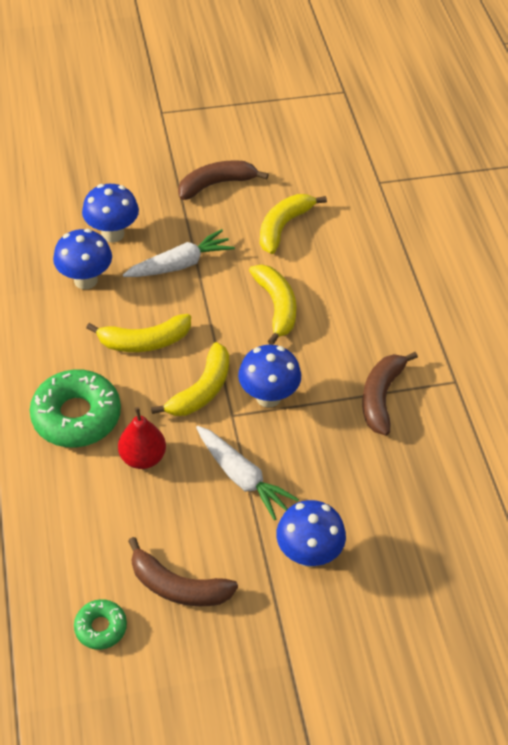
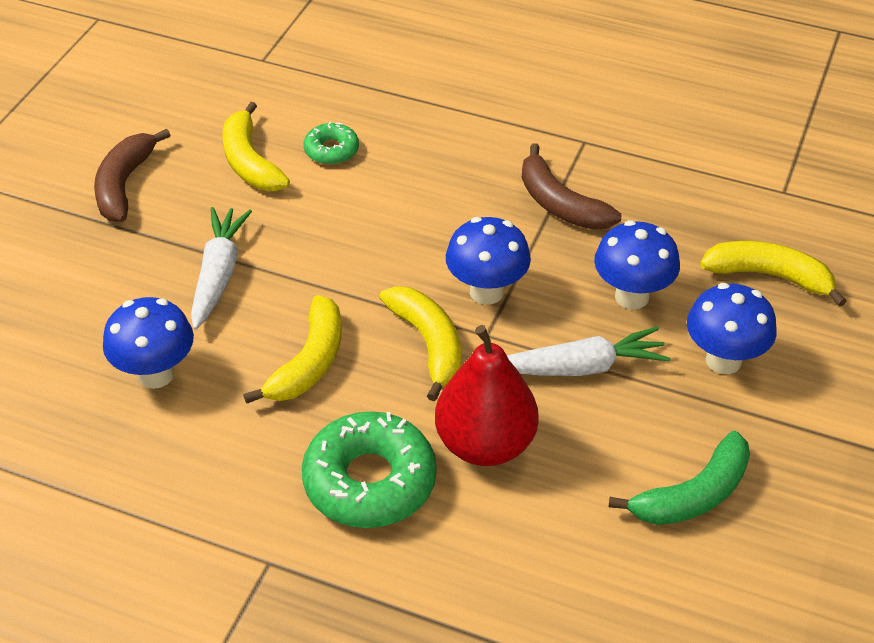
camera: 55 degrees left, 5 degrees down
green donut [74,599,127,650] -> green donut moved to [304,122,359,165]
blue mushroom [82,184,139,242] -> blue mushroom moved to [594,220,680,309]
red pear [118,407,166,469] -> red pear [435,325,539,466], size x1.51
brown banana [128,537,238,606] -> green banana [609,431,750,525]
yellow banana [249,265,296,345] -> yellow banana moved to [700,241,847,307]

